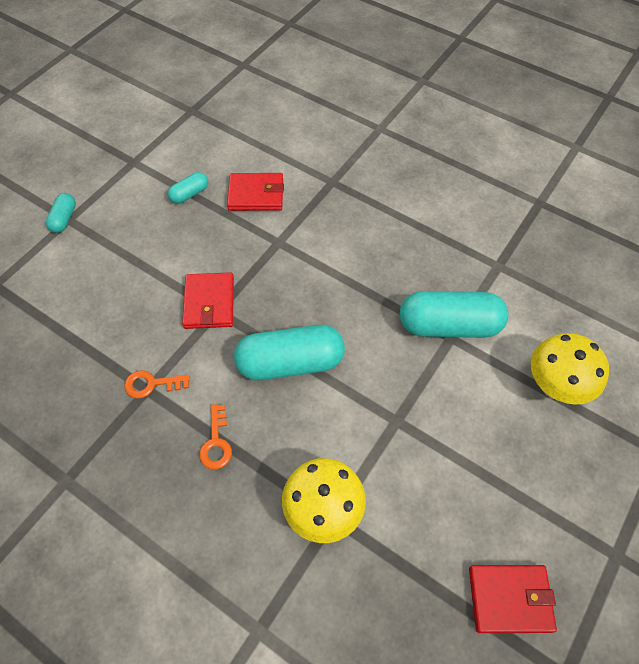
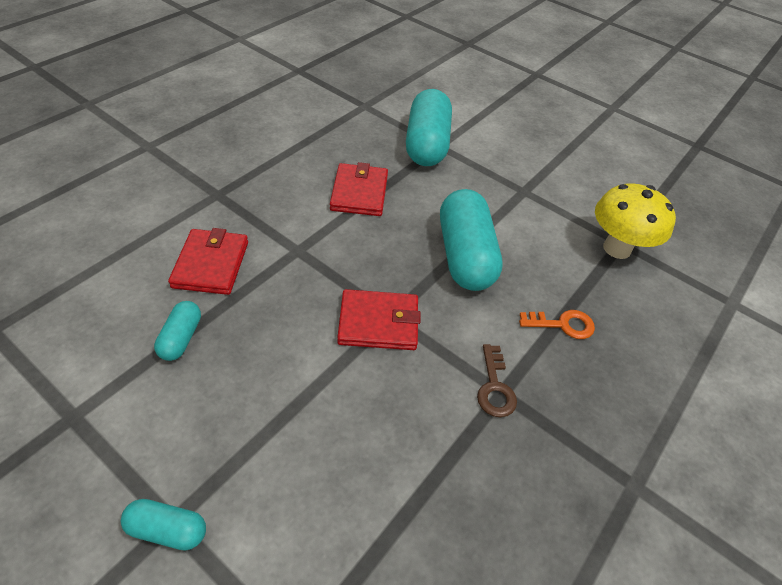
camera: 90 degrees left, 10 degrees down
orange key [124,370,190,398] -> brown key [477,344,517,417]
turquoise capsule [168,172,208,204] -> turquoise capsule turned 45 degrees clockwise [154,301,201,361]
red wallet [469,565,557,633] -> red wallet moved to [330,162,388,216]
yellow mushroom [531,333,609,405] -> none

